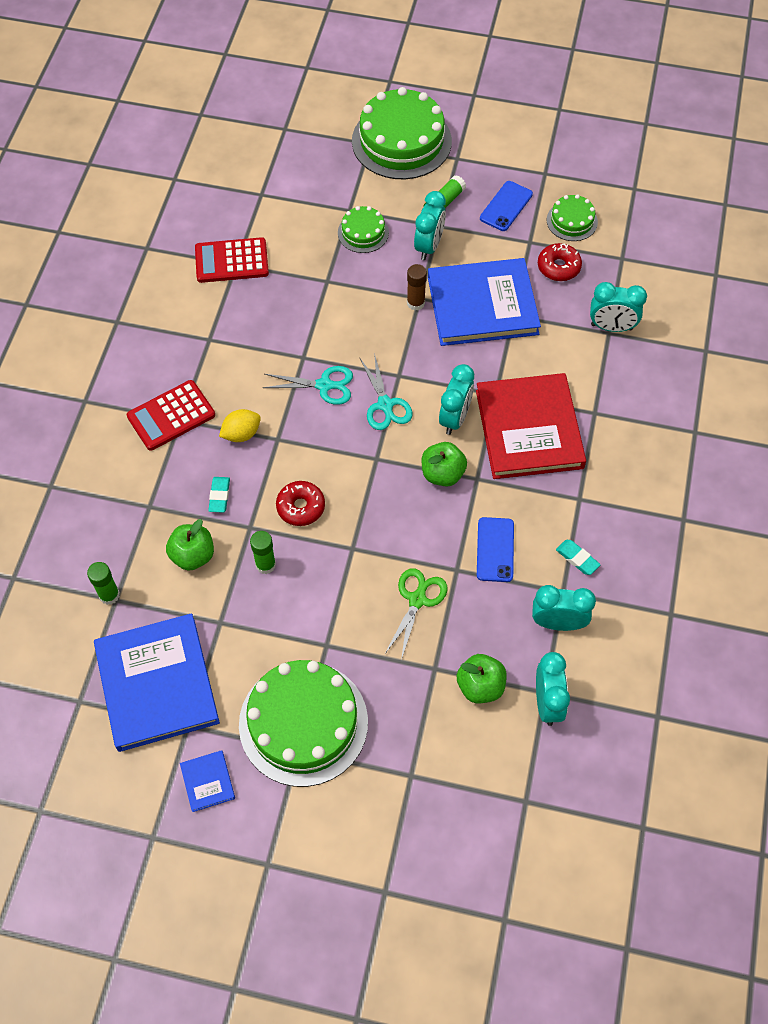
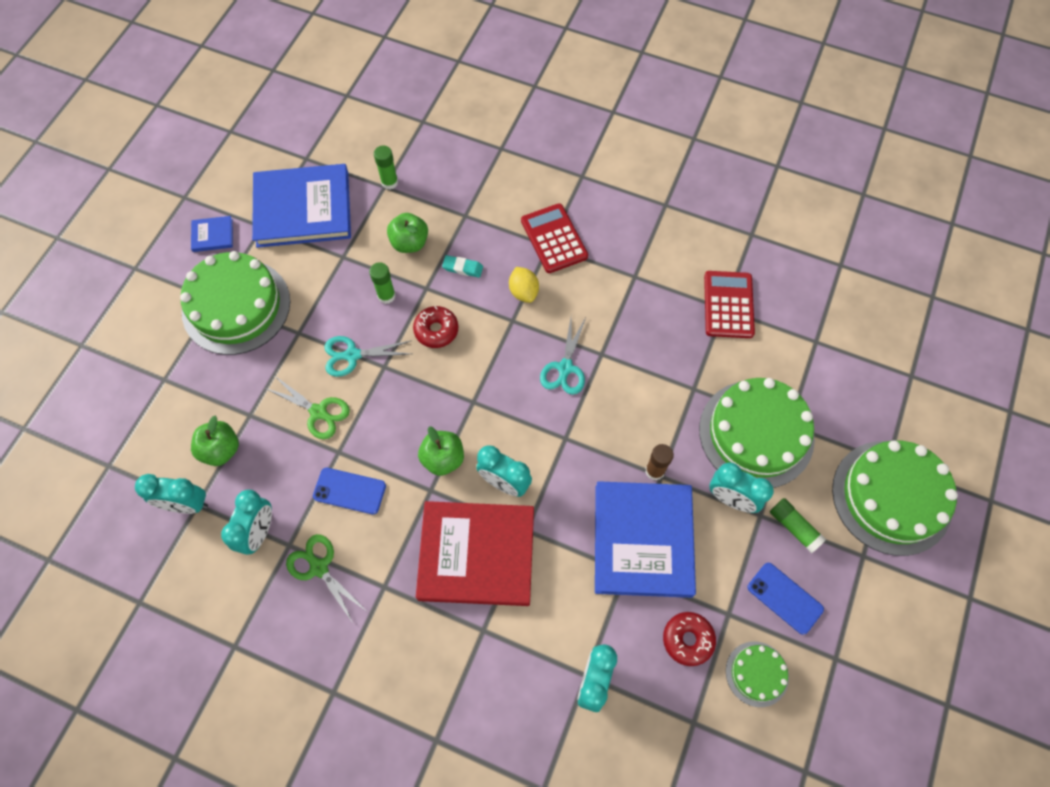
camera: 100 degrees right, 5 degrees up
green cake [338,206,389,253] -> green cake [699,378,815,488], size x2.04
turquoise scissors [359,353,413,430] -> turquoise scissors moved to [324,336,411,377]
turquoise eraser [556,540,601,575] -> green scissors [286,534,366,623]

